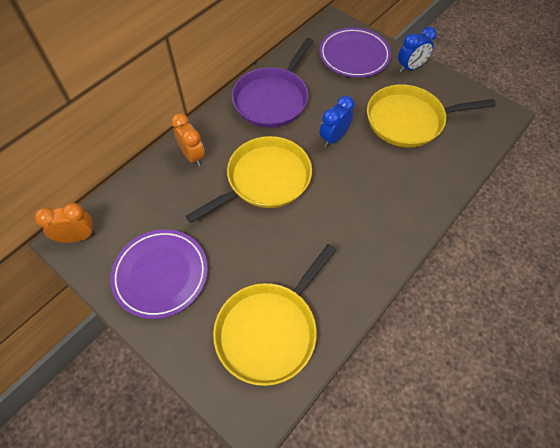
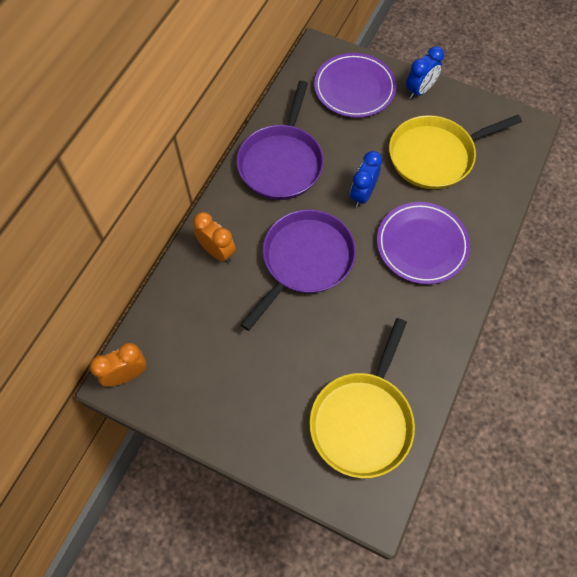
camera: 15 degrees left, 5 degrees up
purple plate [110,229,208,319] -> purple plate moved to [377,202,470,284]
yellow pan [186,136,312,223] -> purple pan [240,210,356,331]

